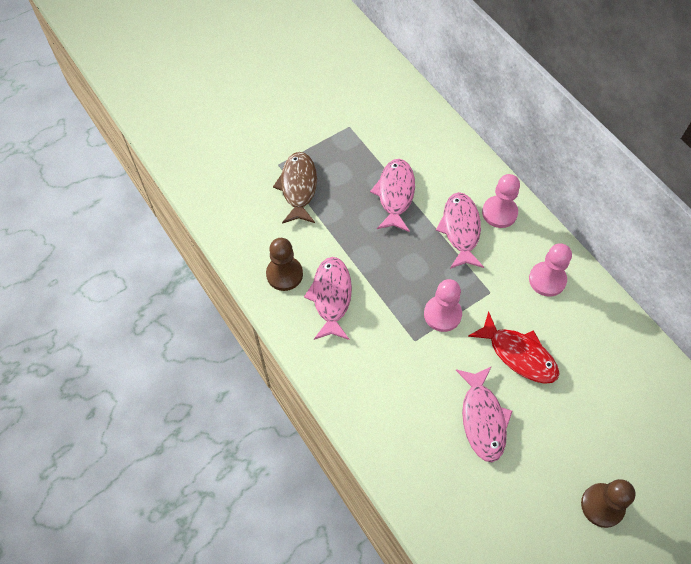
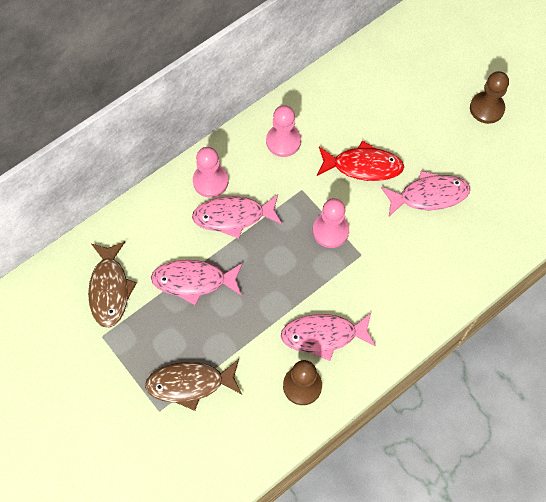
camera: 95 degrees left, 5 degrees up
red fish [468,311,560,384] -> red fish turned 60 degrees clockwise [317,141,404,181]
none -> brown fish [88,241,137,328]

